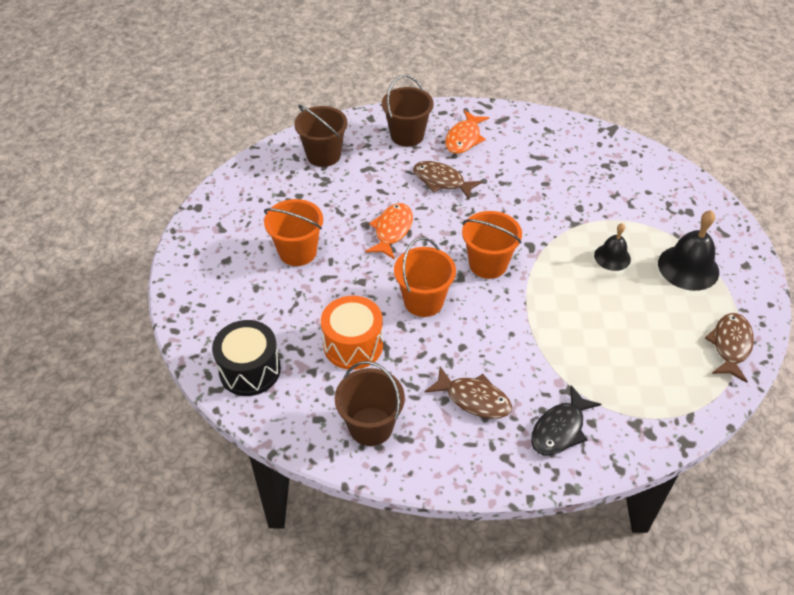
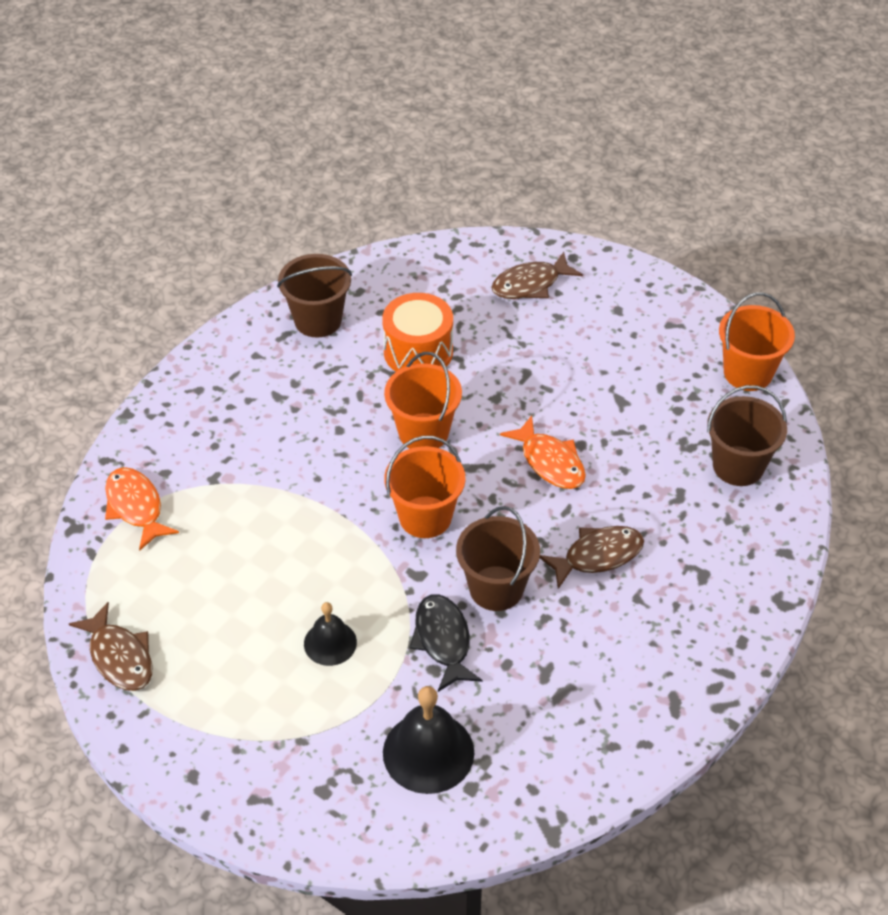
camera: 125 degrees right, 0 degrees up
black drum [212,320,281,396] -> none
orange bucket [264,199,323,266] -> orange bucket moved to [719,292,795,391]
brown bucket [382,75,434,147] -> brown bucket moved to [456,506,540,611]
brown fish [424,366,512,419] -> brown fish moved to [491,252,583,299]
orange fish [445,110,489,154] -> orange fish moved to [105,467,179,551]
black fish [531,385,601,455] -> black fish moved to [409,594,483,692]
black bell [658,210,719,291] -> black bell moved to [383,686,474,794]

